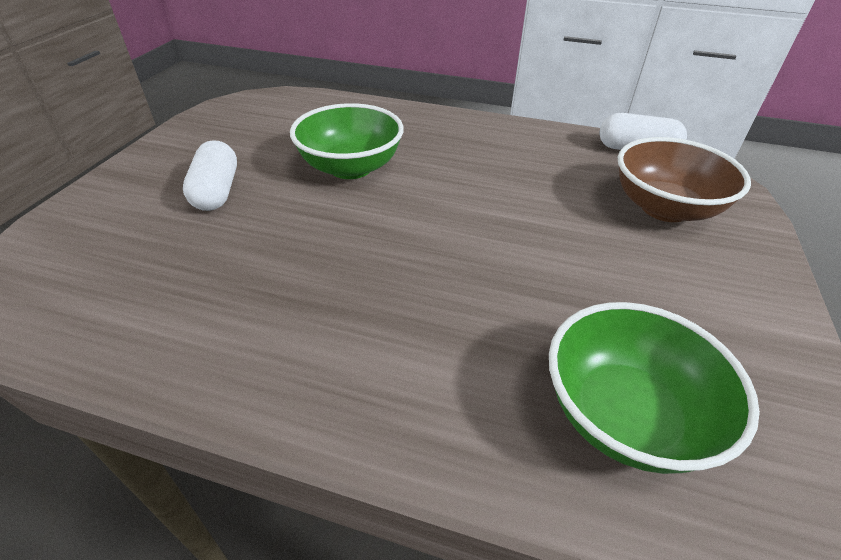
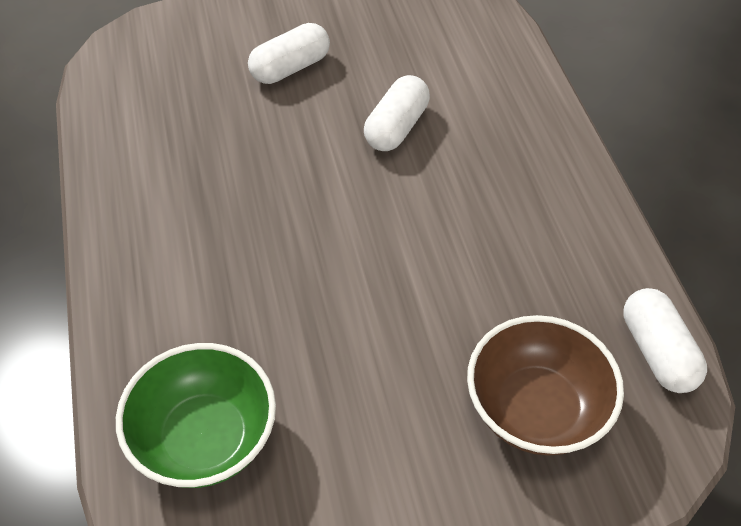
camera: 60 degrees right, 10 degrees up
green bowl [290,103,404,179] -> white capsule [364,75,430,151]

